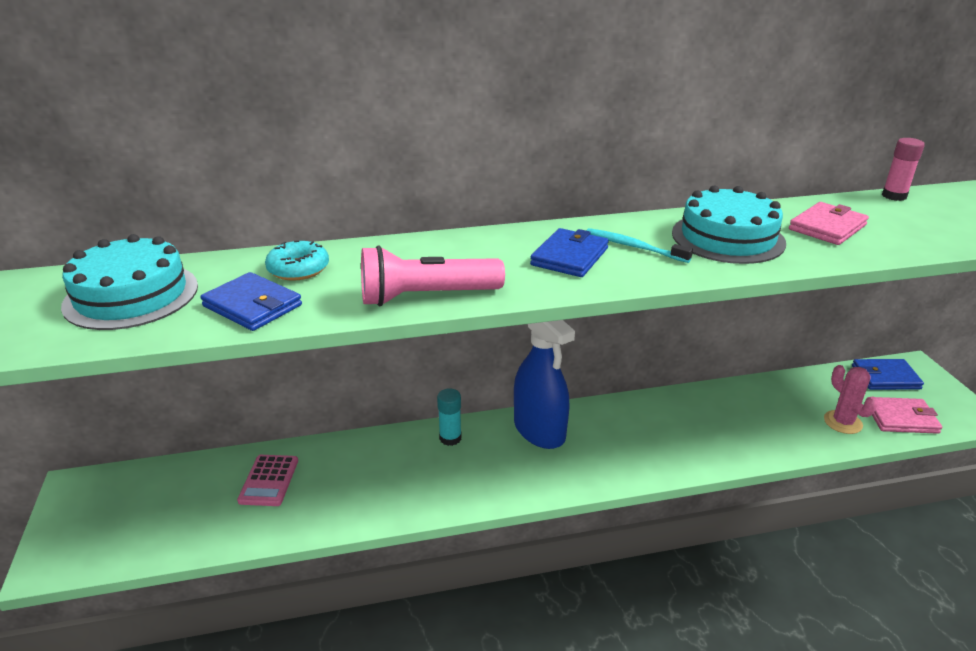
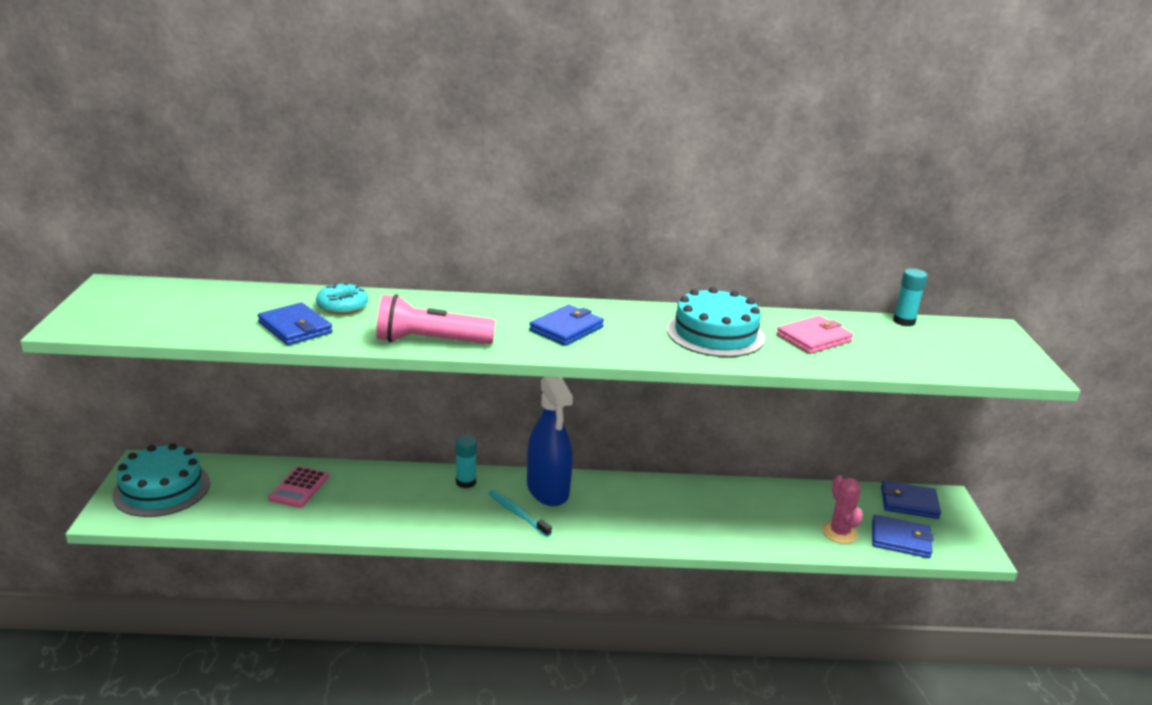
camera: 10 degrees right, 5 degrees down
turquoise cake [61,234,198,330] -> turquoise cake moved to [112,443,210,517]
turquoise toothbrush [586,228,693,263] -> turquoise toothbrush moved to [488,490,552,537]
pink wallet [867,397,942,434] -> blue wallet [872,515,934,558]
pink glue stick [882,138,925,201] -> turquoise glue stick [893,268,927,326]

